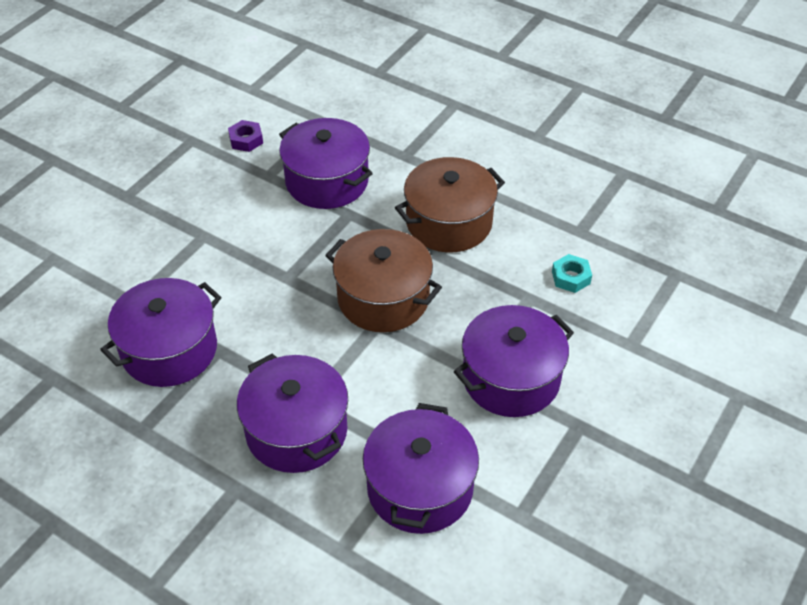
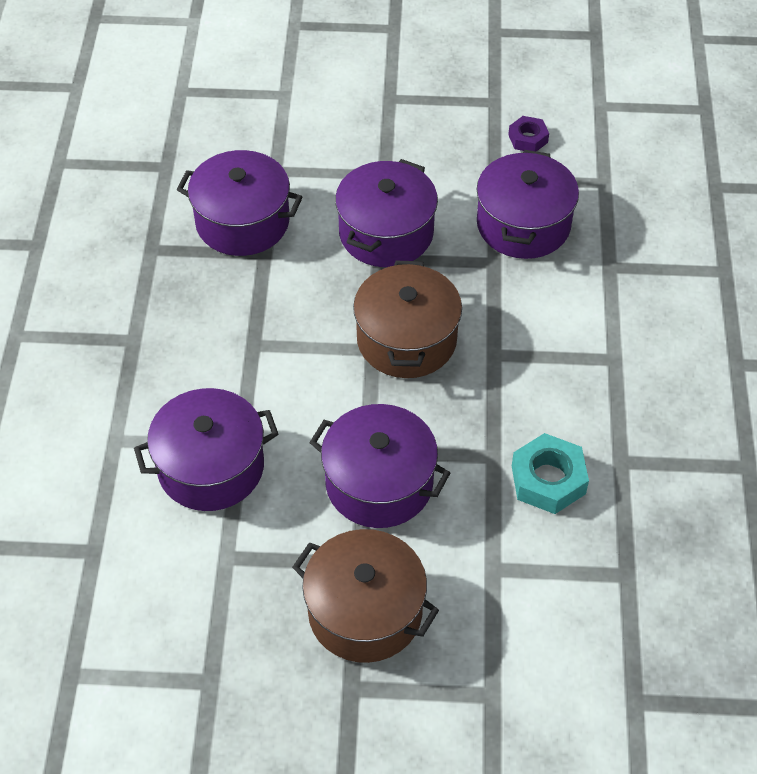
camera: 60 degrees right, 5 degrees up
purple pot [237,353,348,473] -> purple pot moved to [335,159,438,267]
brown pot [395,157,505,252] -> brown pot moved to [292,529,439,663]
turquoise nut [552,254,592,293] -> turquoise nut [512,433,589,514], size x1.64

